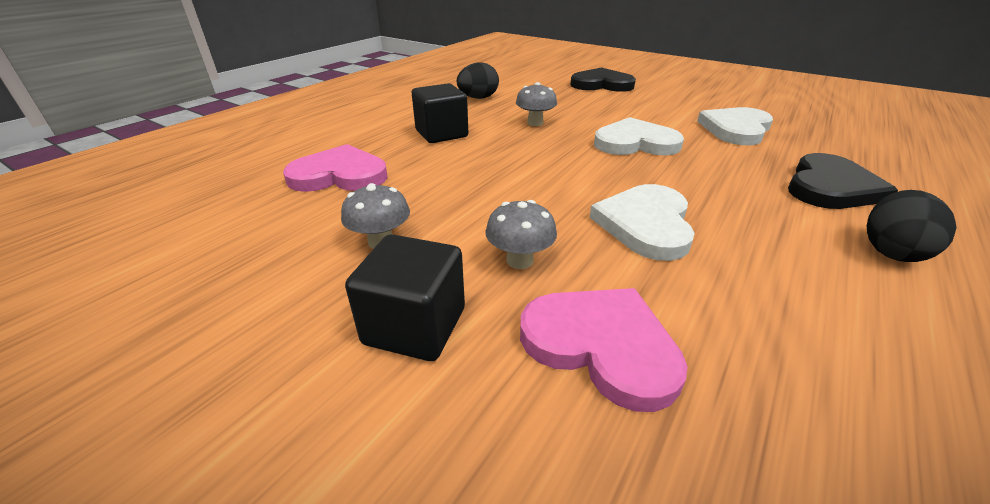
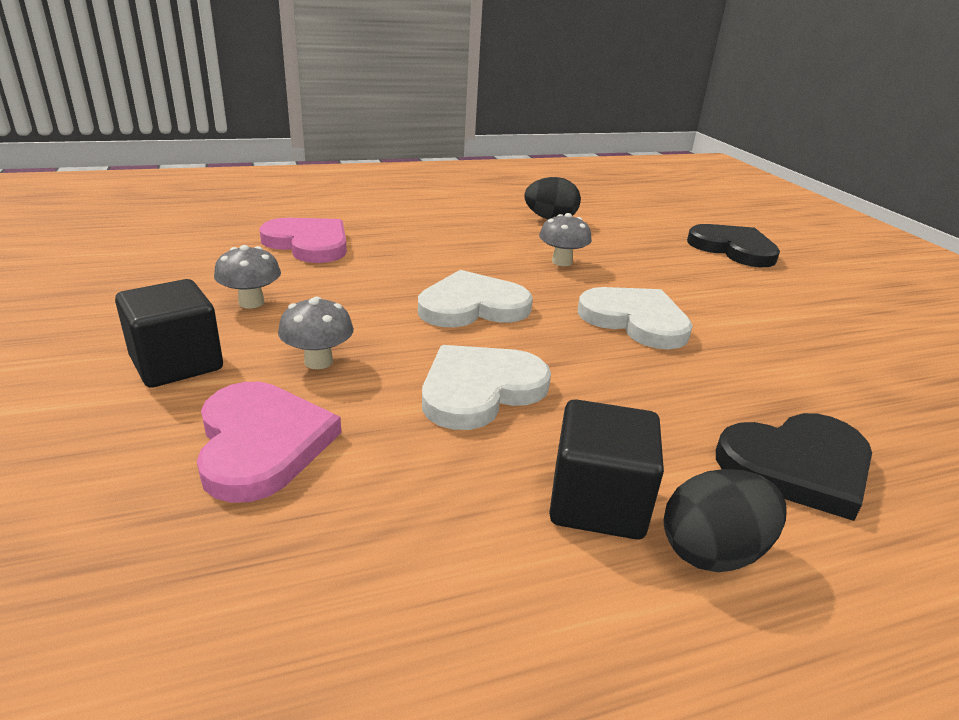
camera: 35 degrees right, 5 degrees down
black cube [412,83,468,143] -> black cube moved to [549,399,664,540]
white heart [697,107,773,145] -> white heart moved to [418,270,533,327]

